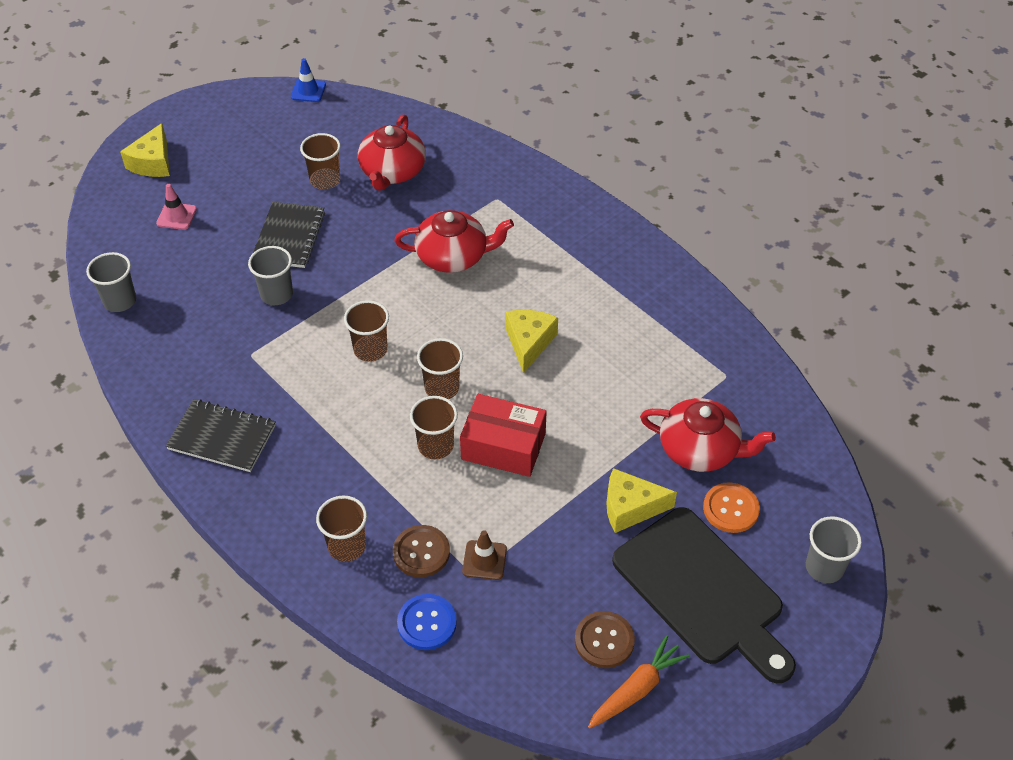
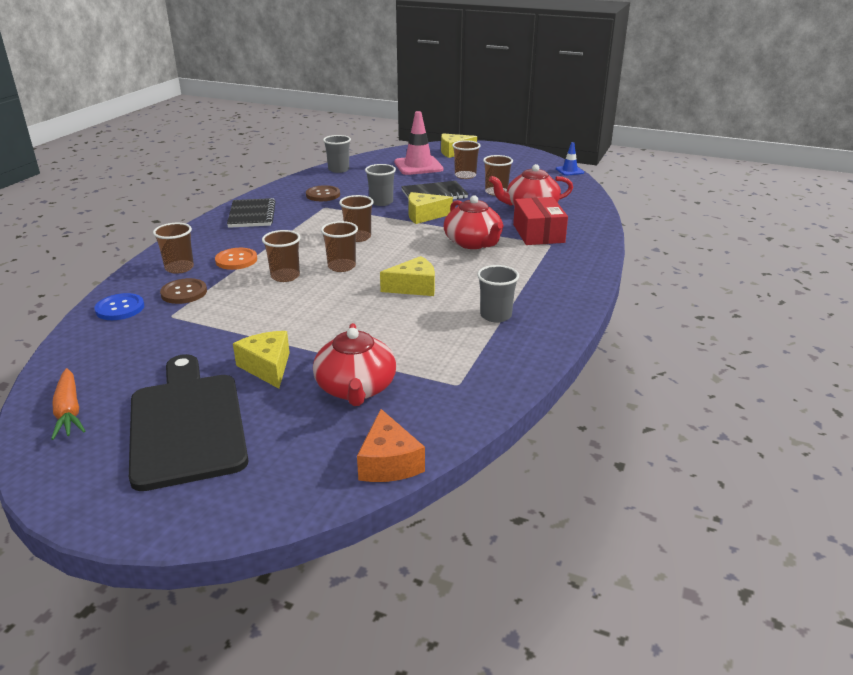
camera: 65 degrees right, 20 degrees down
pink traffic cone [156,184,197,230] -> pink traffic cone [394,111,443,175], size x1.91
red box [460,394,547,477] -> red box moved to [513,197,568,245]
brown traffic cone [462,530,507,580] -> none
brown button [575,611,635,668] -> brown button moved to [306,185,340,201]
orange carrot [588,635,690,729] -> orange carrot turned 45 degrees clockwise [51,368,85,440]
black cutting board [612,507,796,683] -> black cutting board turned 135 degrees clockwise [129,354,249,491]
orange button [703,482,760,533] -> orange button moved to [215,248,257,270]
grey cup [806,516,862,583] -> grey cup moved to [477,265,519,322]
none -> orange cheese [357,409,425,482]
none -> yellow cheese [408,192,453,224]
none -> brown cup [452,140,481,179]

